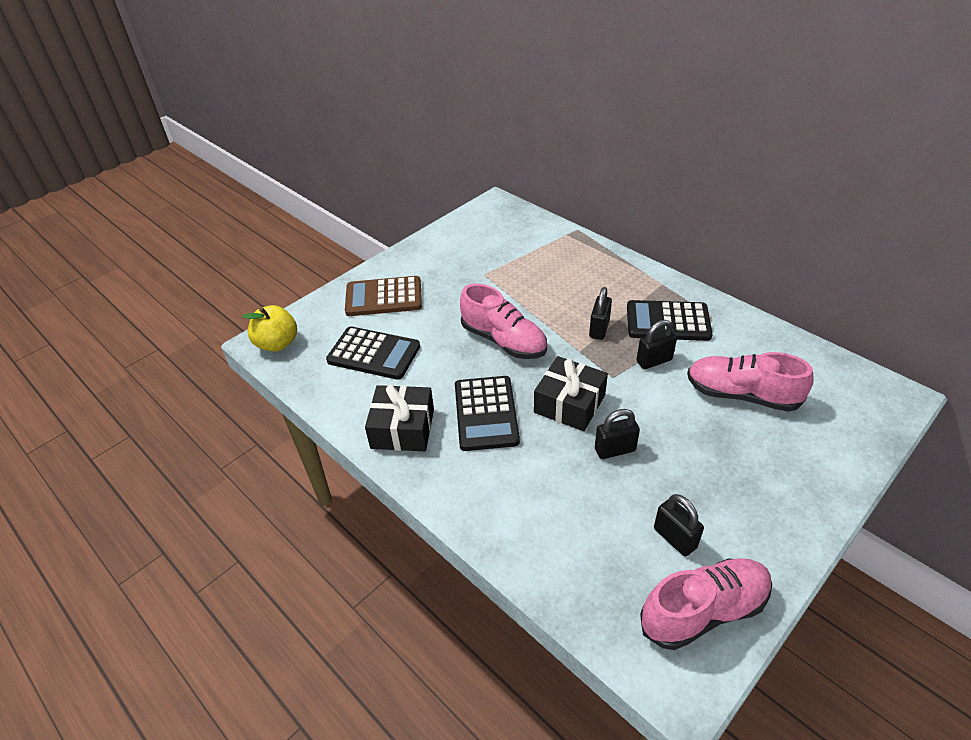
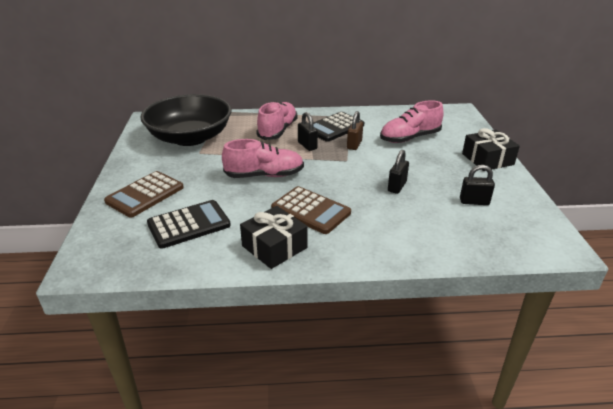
camera: 50 degrees left, 10 degrees down
yellow apple [242,305,297,352] -> none
black calculator [455,376,520,451] -> brown calculator [271,186,351,234]
black gift [534,356,608,431] -> black gift moved to [462,128,520,171]
black padlock [636,320,677,369] -> brown padlock [347,111,363,150]
pink shoe [640,558,772,650] -> pink shoe moved to [256,101,298,140]
none -> black bowl [140,94,231,146]

